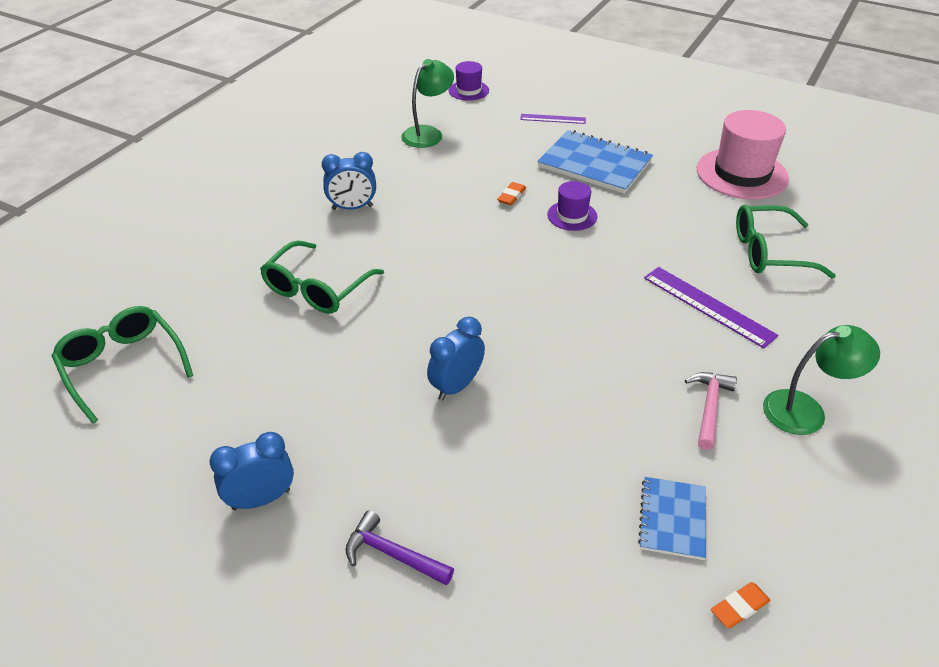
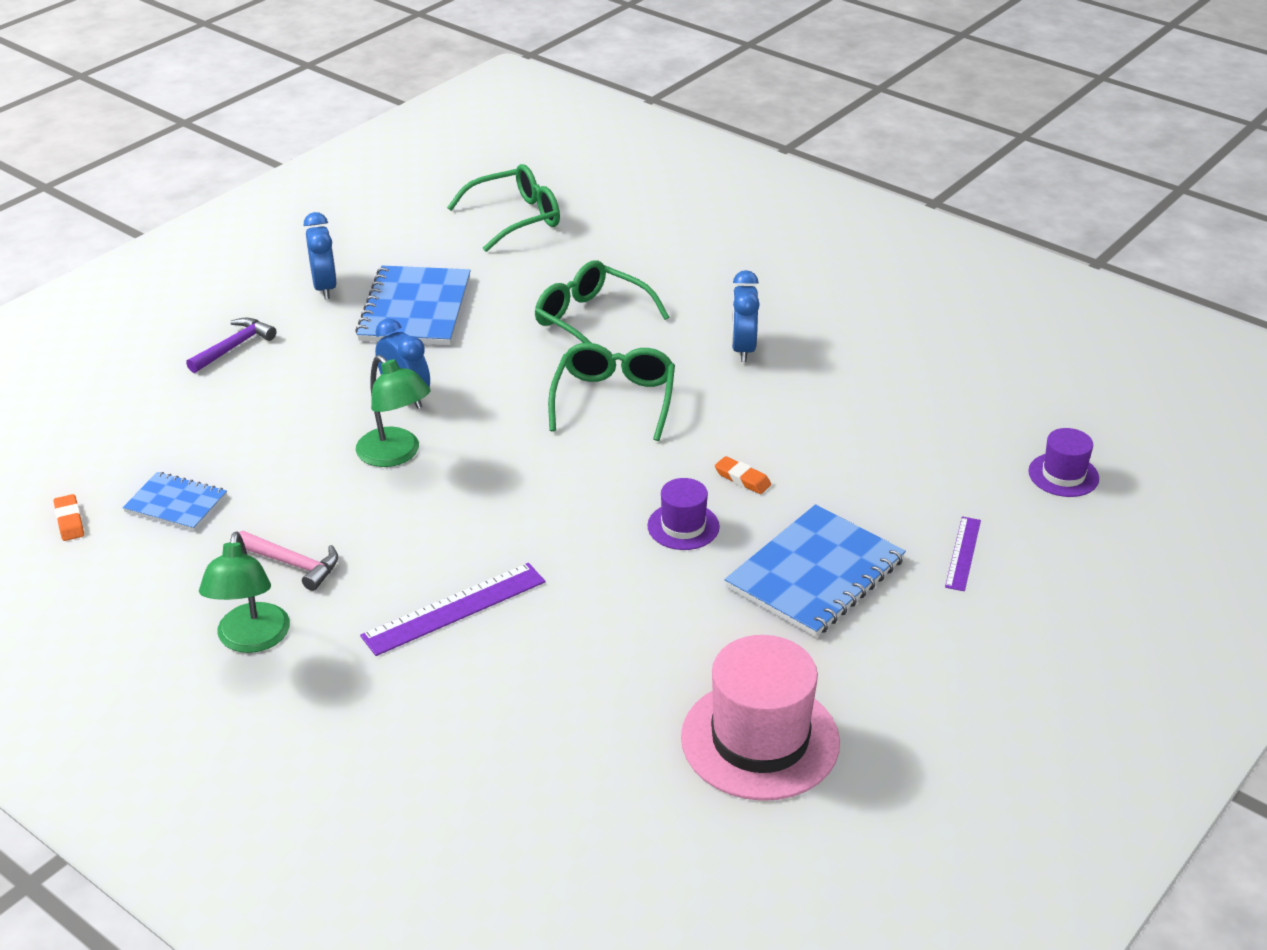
camera: 100 degrees right, 5 degrees down
green lamp [401,59,454,148] -> green lamp moved to [356,355,430,467]
green glasses [736,205,836,279] -> green glasses moved to [548,343,675,441]
none -> blue notebook [355,266,471,345]

